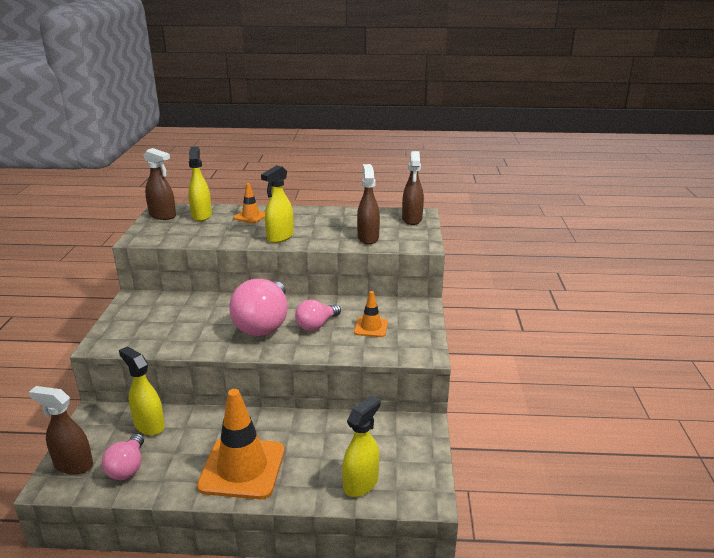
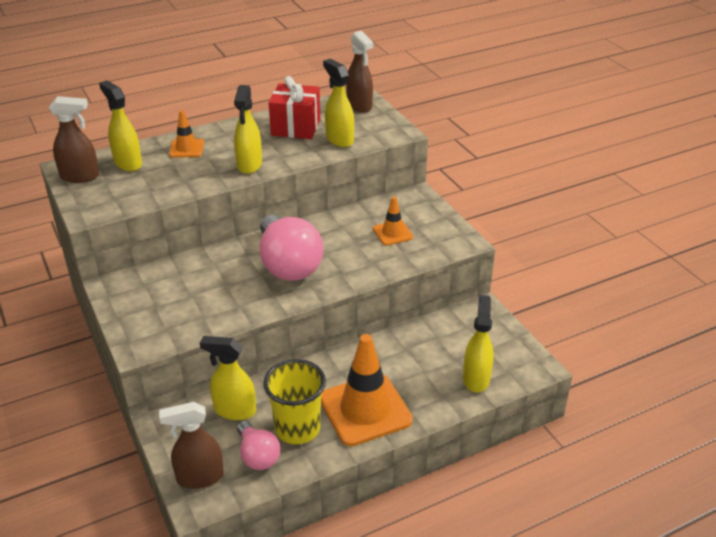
camera: 30 degrees left, 10 degrees up
pink light bulb [295,300,341,331] -> none
brown spray bottle [357,164,380,244] -> yellow spray bottle [323,59,354,147]
none -> yellow cup [263,359,326,444]
none -> red gift [268,76,320,139]

